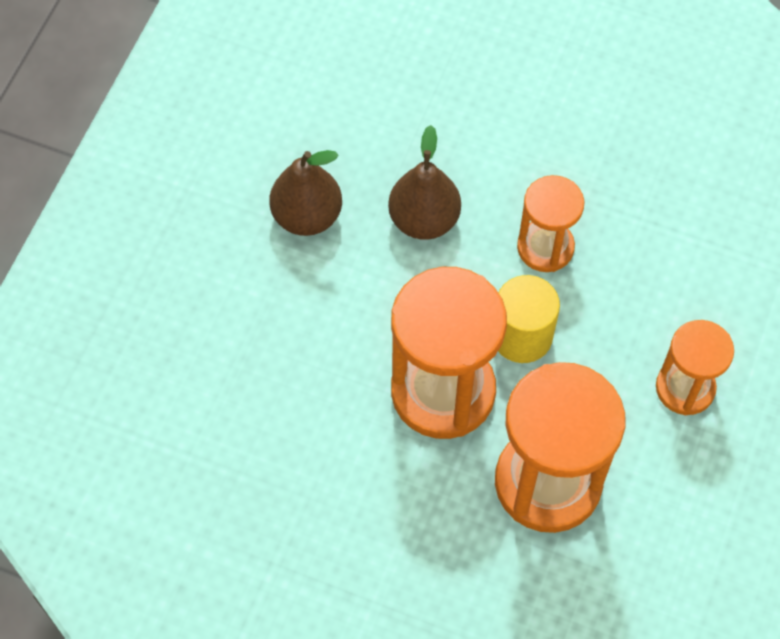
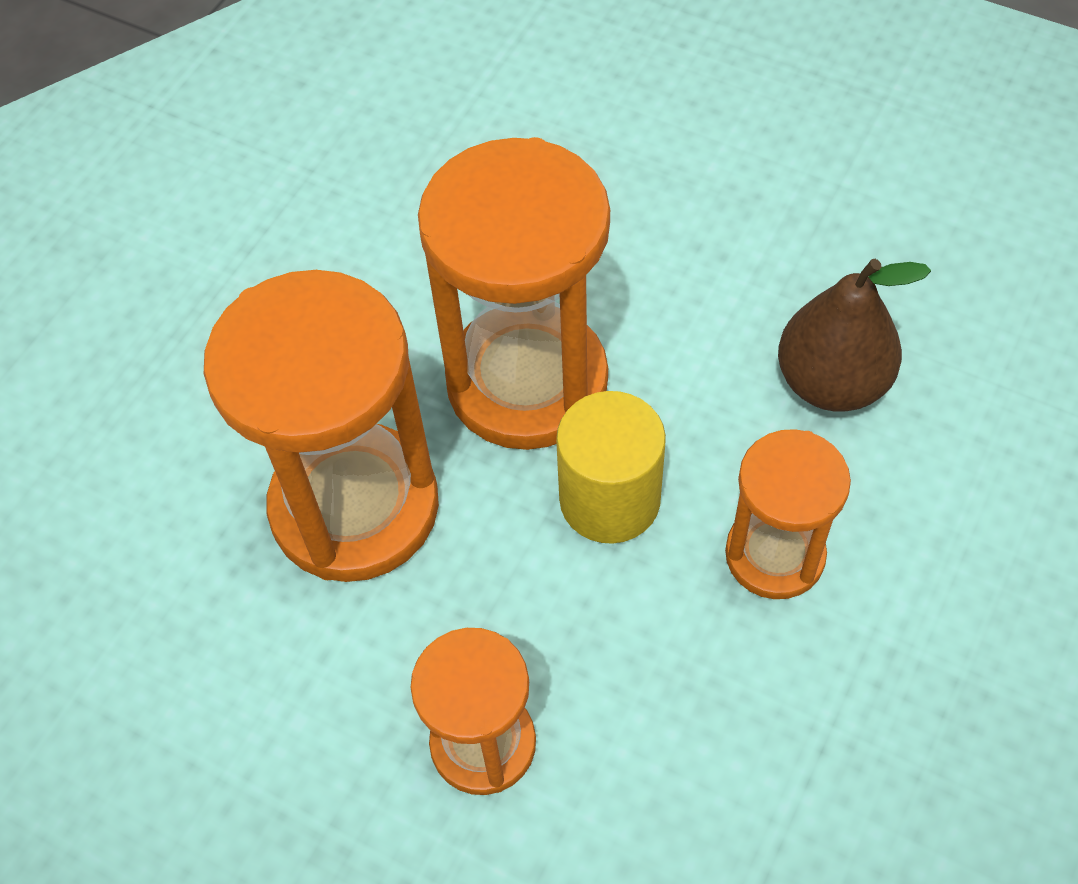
camera: 100 degrees right, 5 degrees down
brown pear [269,150,342,236] -> none

